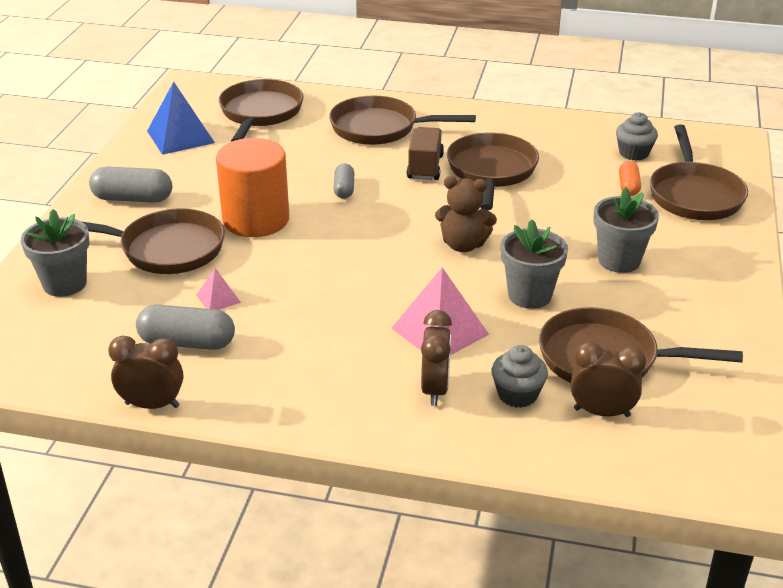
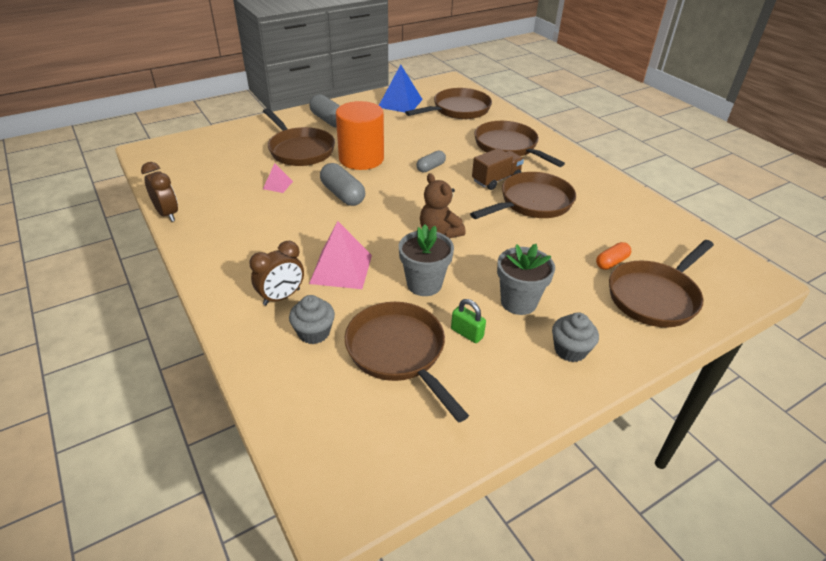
camera: 45 degrees right, 5 degrees up
grey flower pot [21,209,90,297] -> none
grey capsule [136,305,235,350] -> grey capsule moved to [320,163,365,206]
brown clock [571,341,646,417] -> none
grey cupcake [616,112,658,161] -> grey cupcake moved to [552,312,599,362]
none -> green padlock [451,299,486,343]

